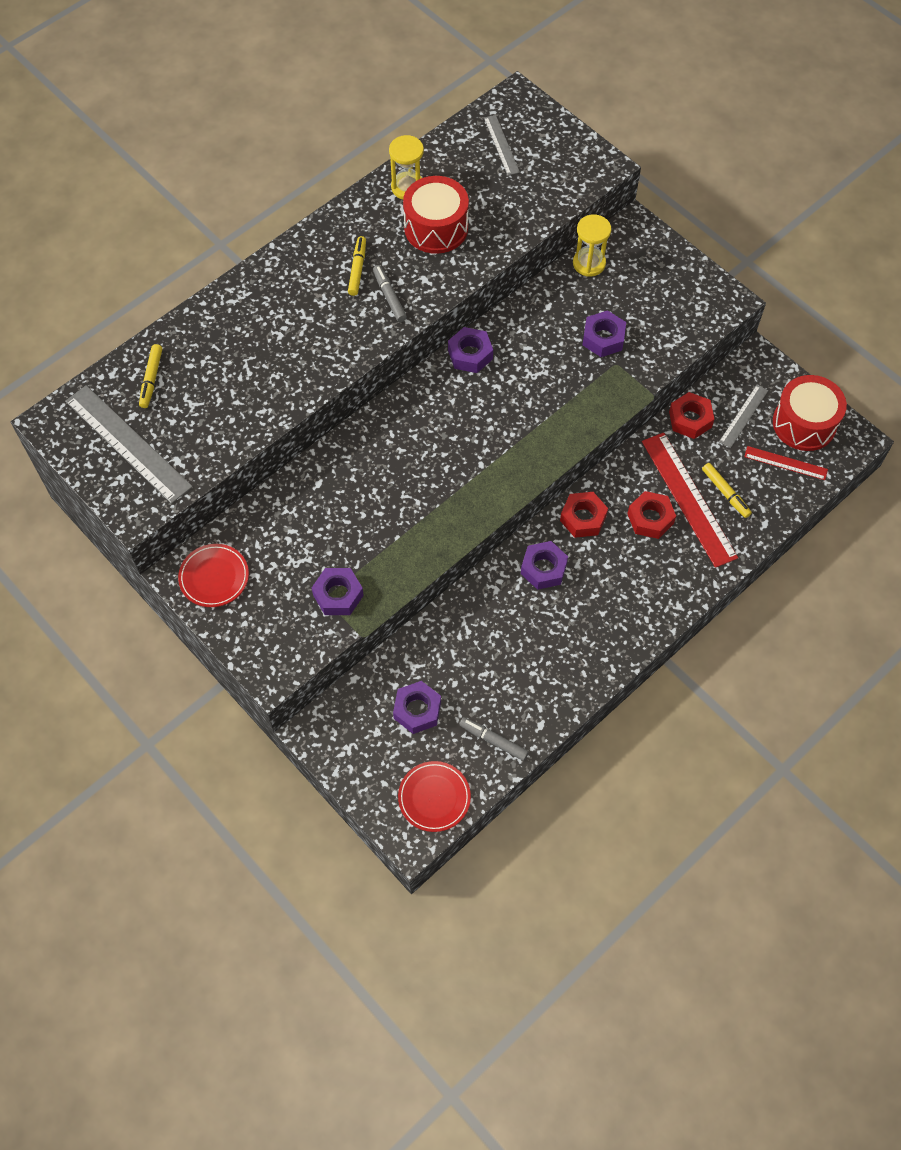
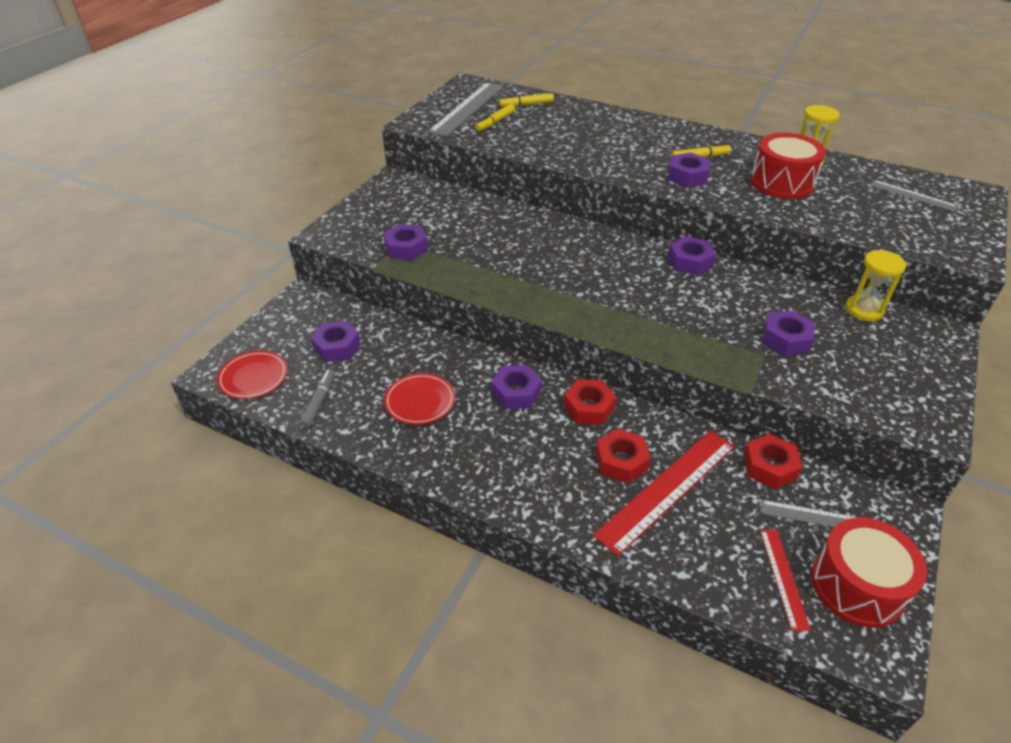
camera: 70 degrees right, 20 degrees down
red plate [178,544,249,607] -> red plate moved to [384,373,455,425]
grey marker [373,265,407,322] -> purple nut [668,153,710,188]
grey ruler [484,115,520,175] -> grey ruler turned 75 degrees clockwise [870,180,958,212]
yellow marker [702,463,752,518] -> yellow marker moved to [475,104,515,131]

